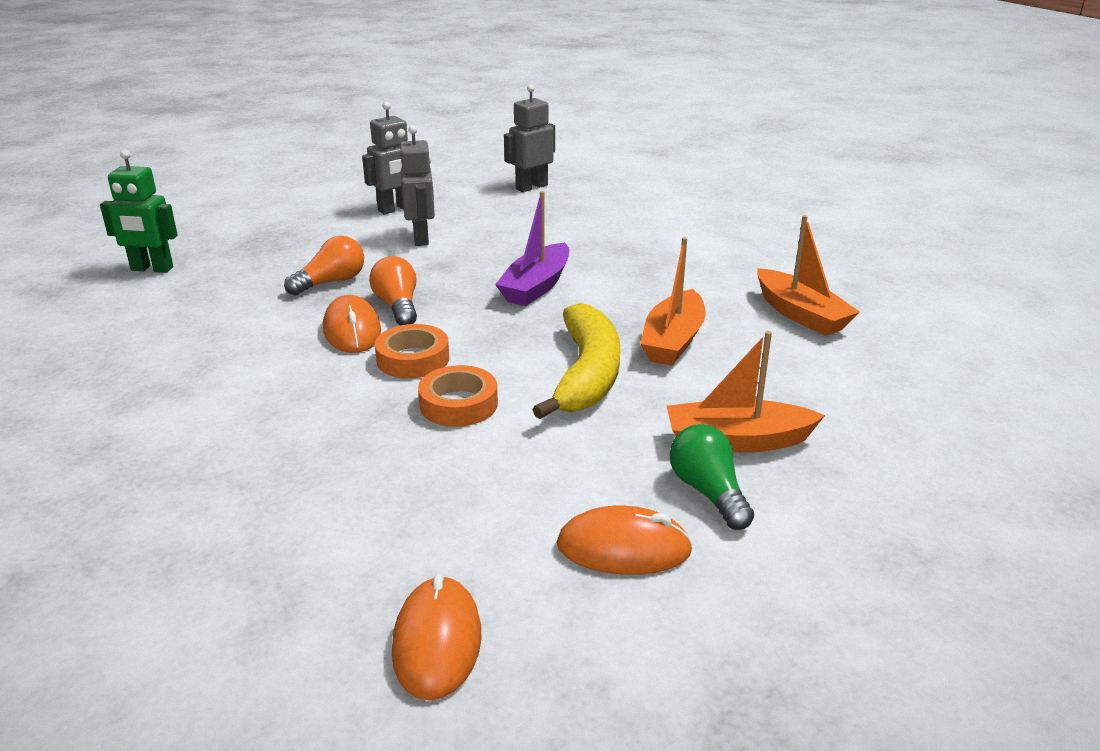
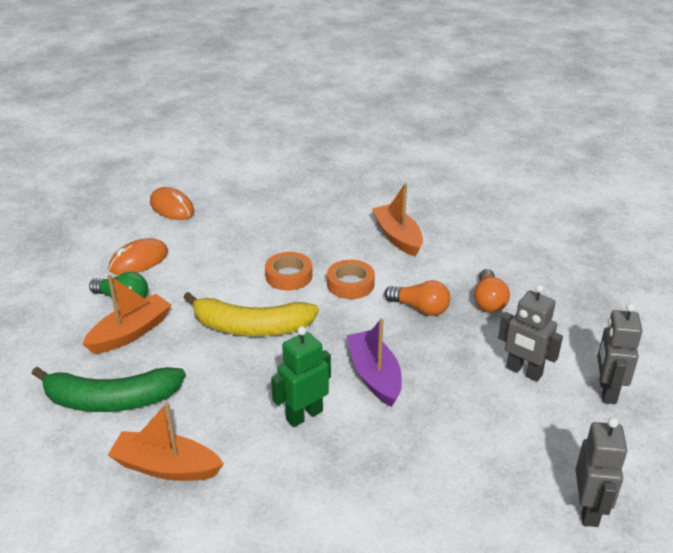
camera: 135 degrees right, 5 degrees up
green robot [100,149,178,273] -> green robot moved to [271,326,331,427]
orange mouse [323,295,381,353] -> none
yellow banana [532,303,620,419] -> yellow banana turned 45 degrees counterclockwise [183,292,319,336]
orange boat [640,237,706,366] -> orange boat moved to [372,183,423,257]
none -> green banana [32,367,185,412]

